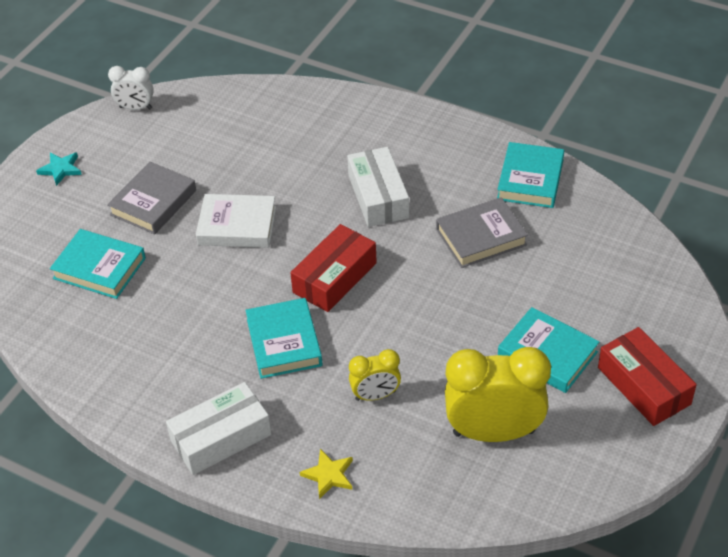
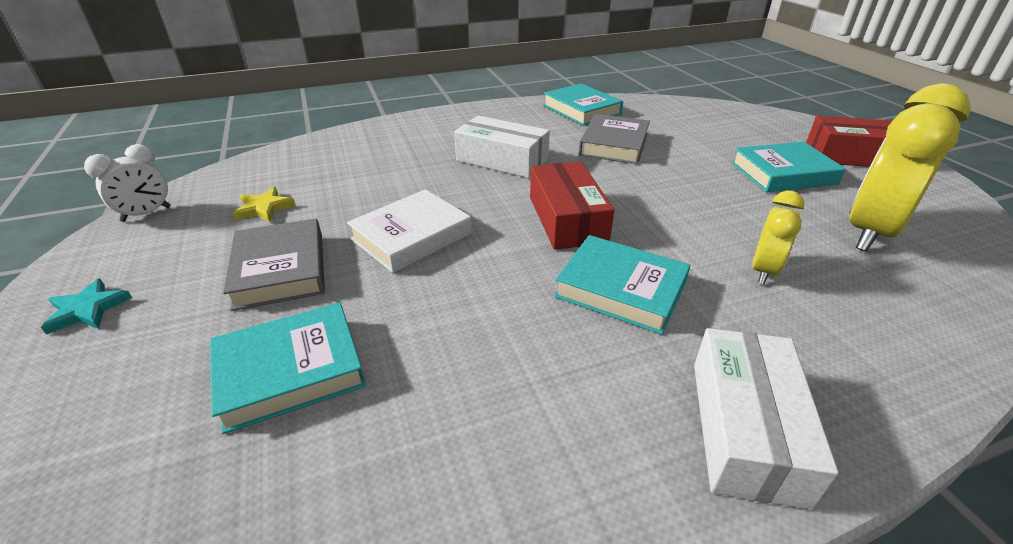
camera: 50 degrees left, 10 degrees down
yellow star [300,449,353,499] -> yellow star moved to [233,187,295,222]

